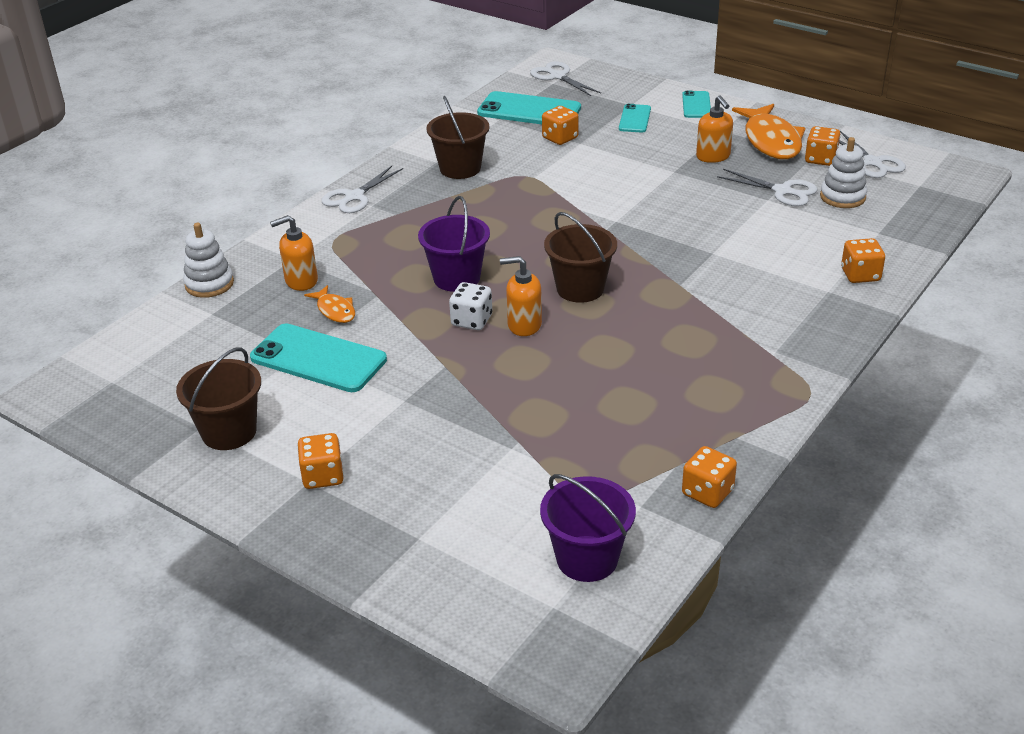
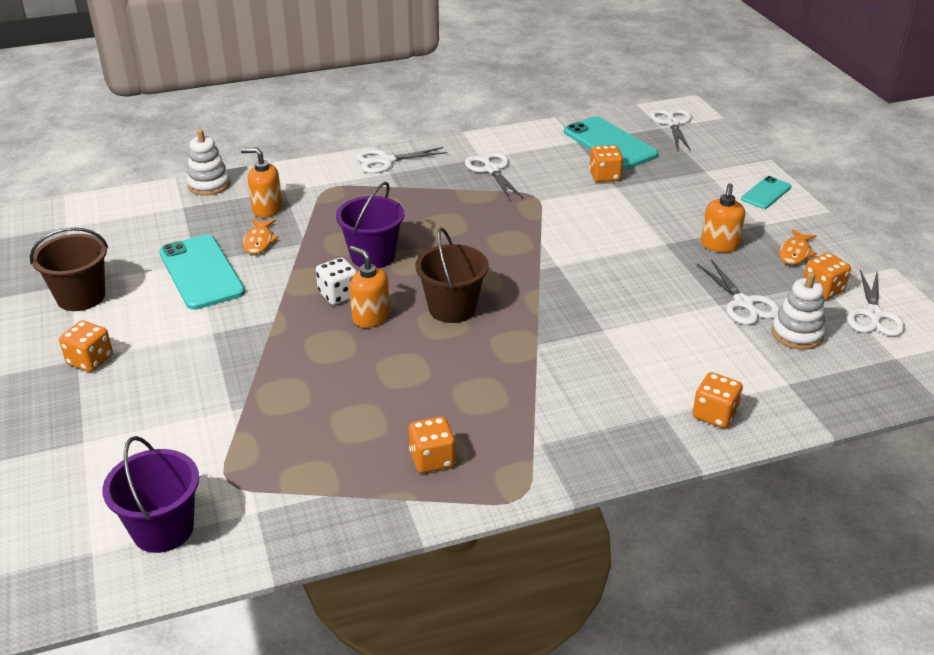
camera: 35 degrees right, 0 degrees up
brown bucket [426,96,489,179] -> white scissors [465,152,523,200]
turquoise phone [619,104,651,133] -> none
orange dice [682,446,737,508] -> orange dice moved to [409,416,455,473]
orange fish [732,104,805,159] -> orange fish [779,229,817,265], size x0.51

